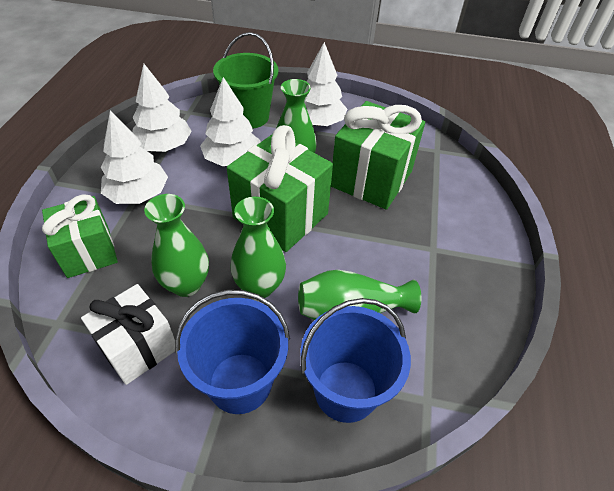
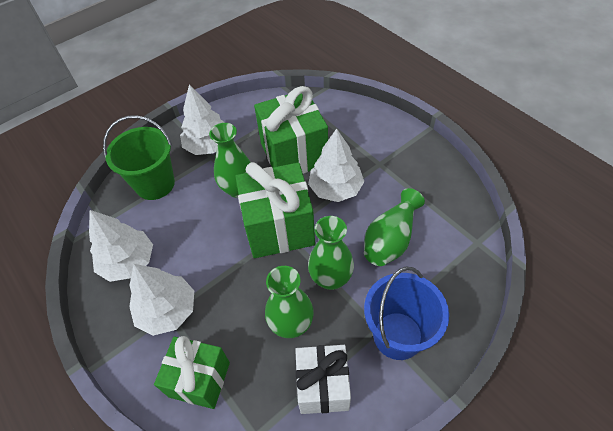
camera: 45 degrees left, 5 degrees up
white tree [200,77,261,166] -> white tree moved to [308,129,365,202]
blue bucket [300,298,411,423] -> none

